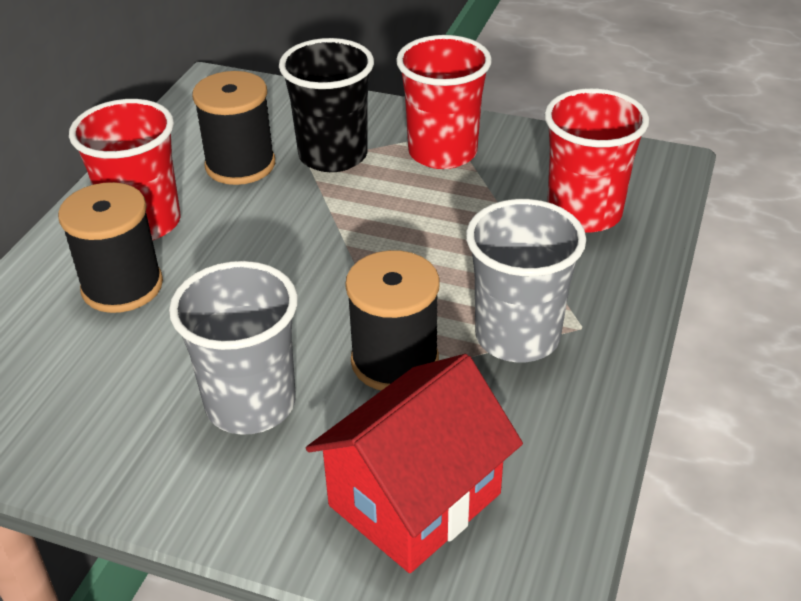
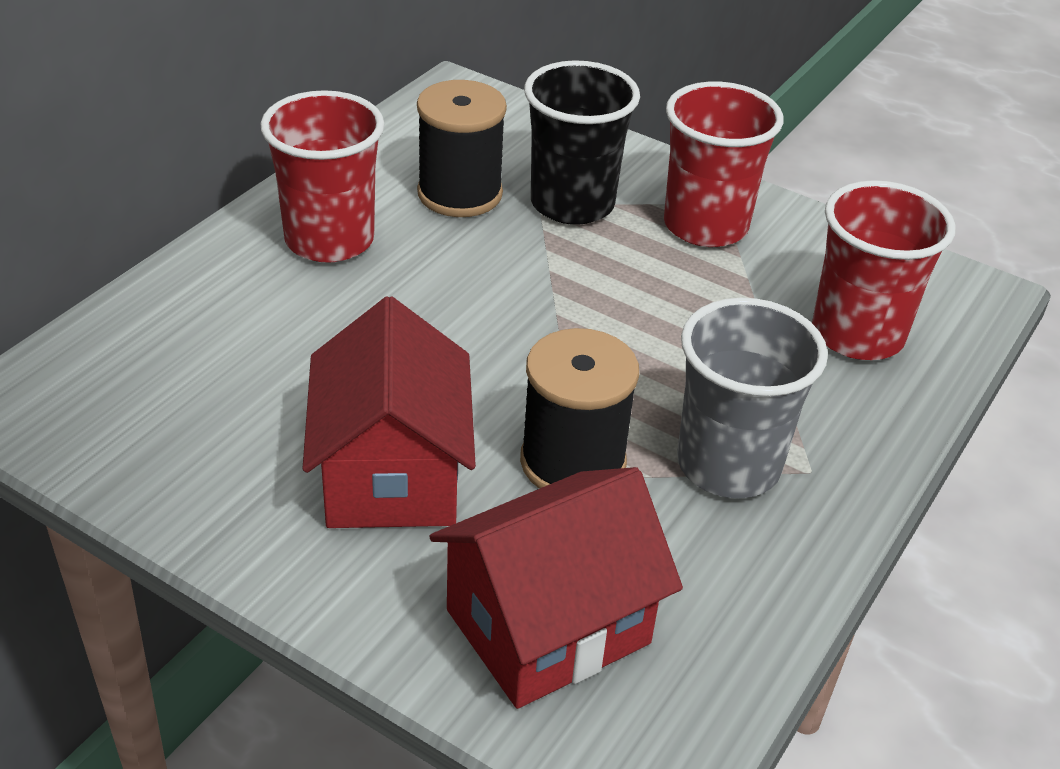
camera: 10 degrees right, 0 degrees up
black spool [58,182,163,313] -> none
grey cup [169,261,298,435] -> red house [302,296,476,528]

